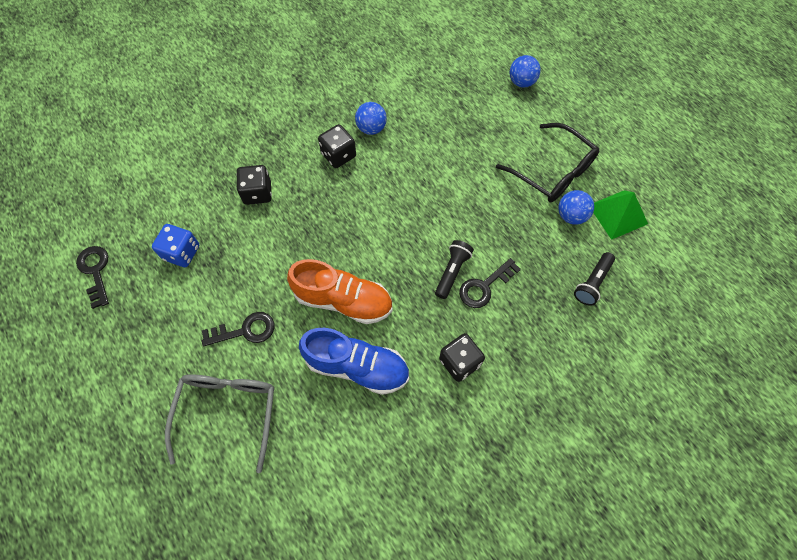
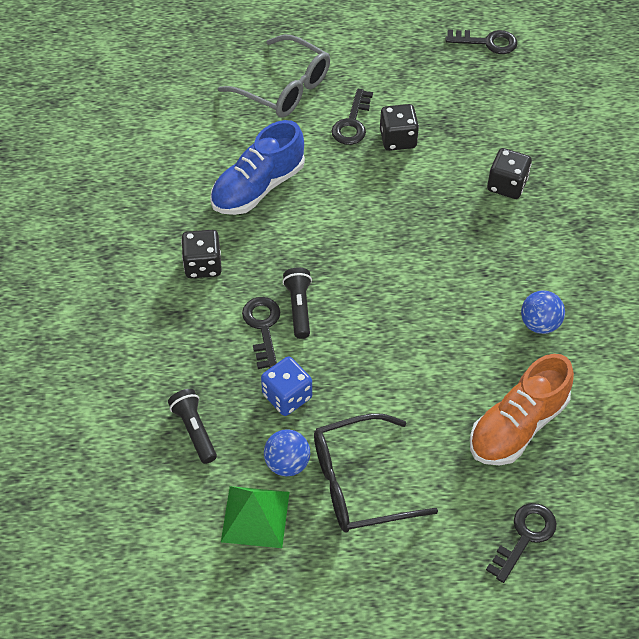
camera: 120 degrees right, 10 degrees down
blue dice [152,224,199,267] -> blue dice moved to [261,356,312,416]
orange shoe [287,259,392,324] -> orange shoe moved to [470,354,574,466]
black dice [318,124,356,168] -> black dice moved to [380,104,419,151]
black flashlight [435,240,474,299] -> black flashlight turned 150 degrees counterclockwise [283,267,312,339]
blue ball [510,55,541,88] -> black key [486,503,557,583]

